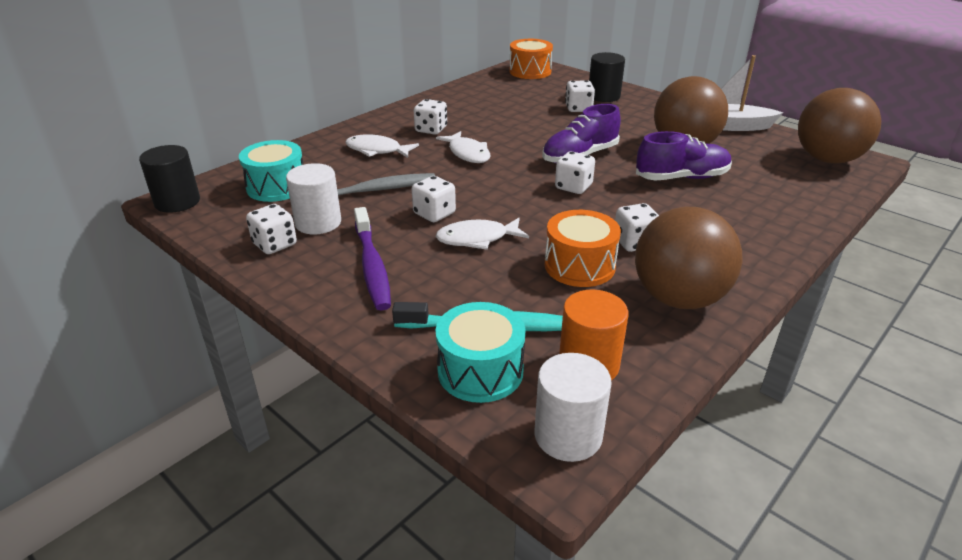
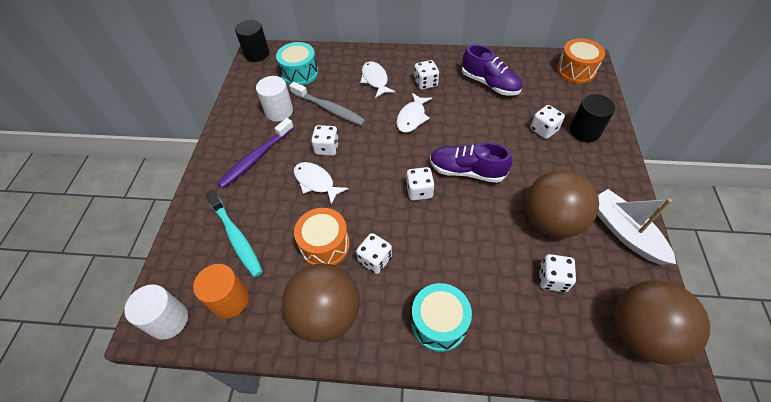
camera: 55 degrees right, 20 degrees up
white dice [246,204,297,254] -> white dice moved to [539,254,576,292]
turquoise drum [436,302,526,403] -> turquoise drum moved to [411,283,472,352]
purple shoe [636,131,732,181] -> purple shoe moved to [462,44,522,96]

